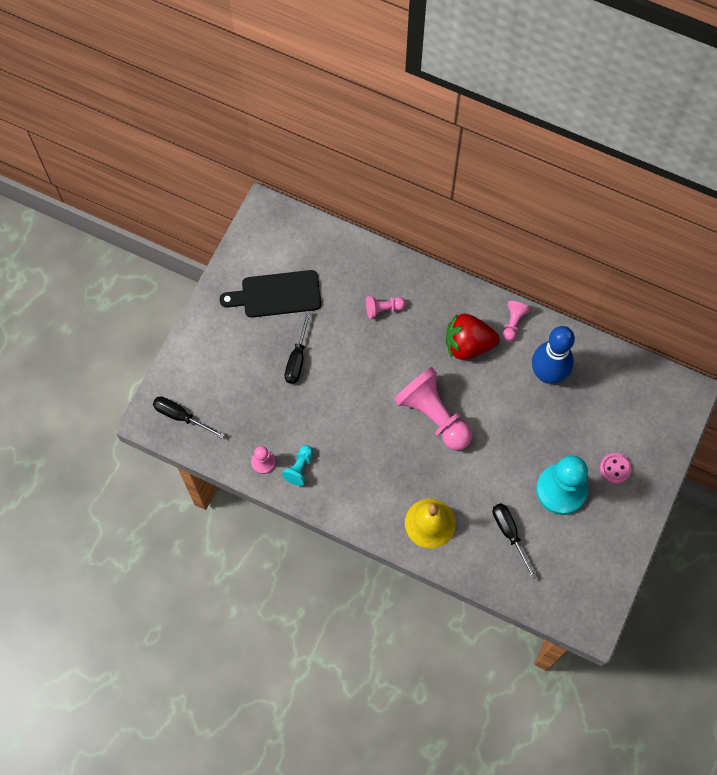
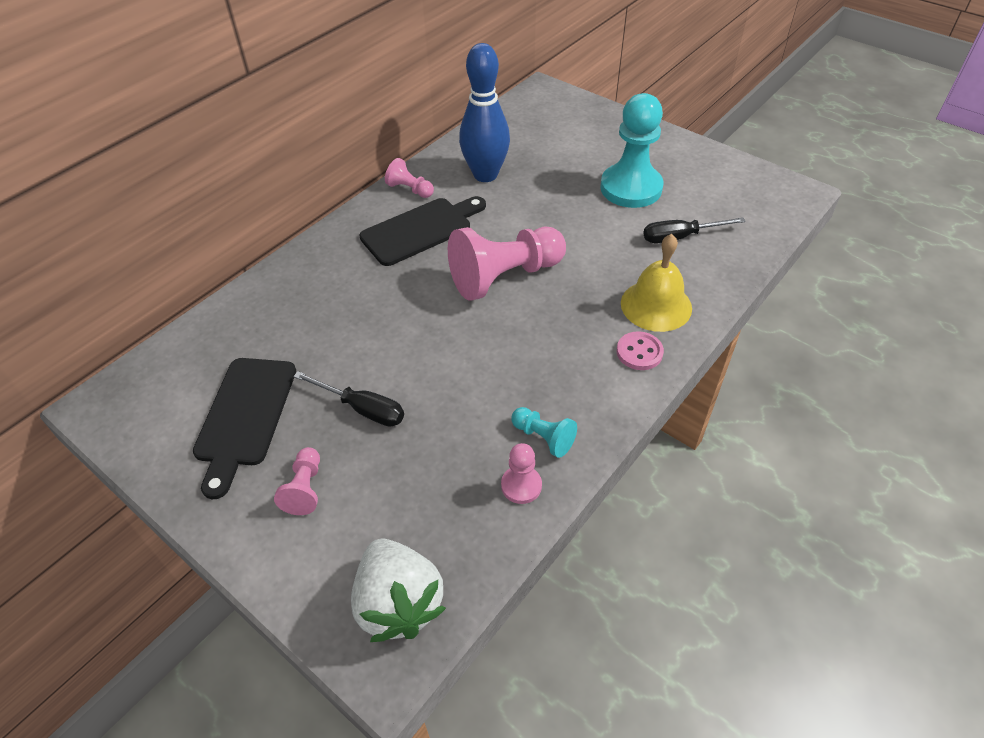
camera: 75 degrees left, 20 degrees down
black screwdriver [153,397,225,439] -> white strawberry [351,538,446,642]
pink pawn [366,296,406,319] -> pink pawn moved to [274,447,320,515]
red strawberry [446,313,500,360] -> black cutting board [360,196,486,266]
pink button [600,453,632,484] -> pink button moved to [617,331,664,370]

